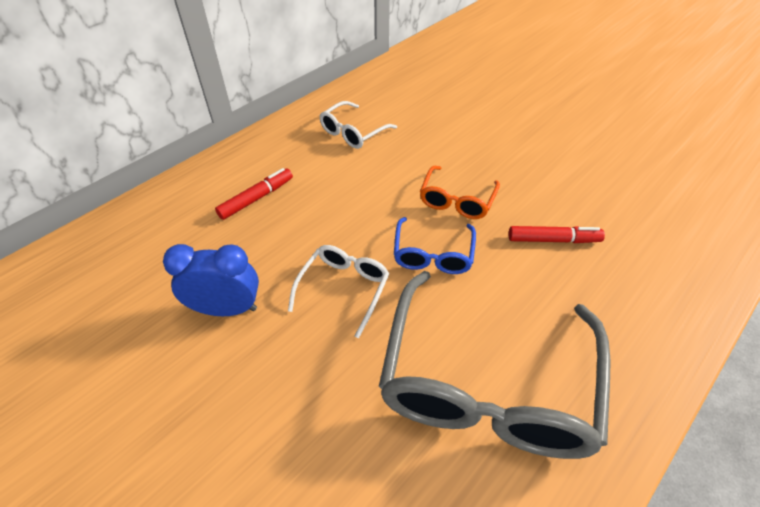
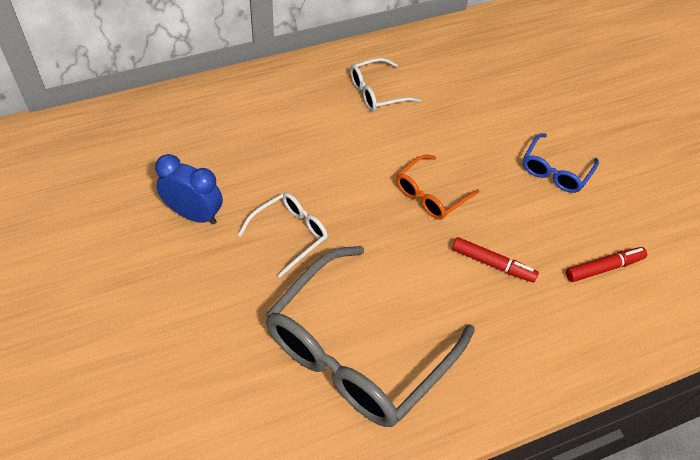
camera: 20 degrees right, 5 degrees up
red marker [215,168,293,220] -> red marker moved to [566,247,647,282]
blue glasses [394,217,476,274] -> blue glasses moved to [523,133,599,193]

